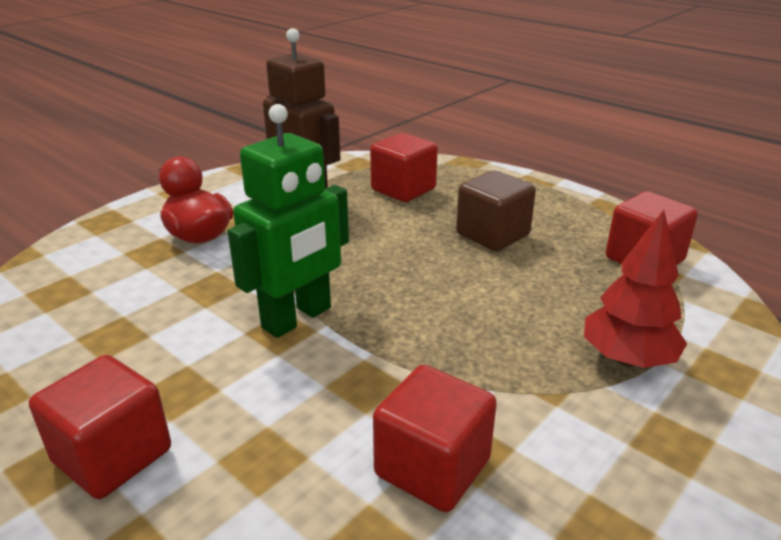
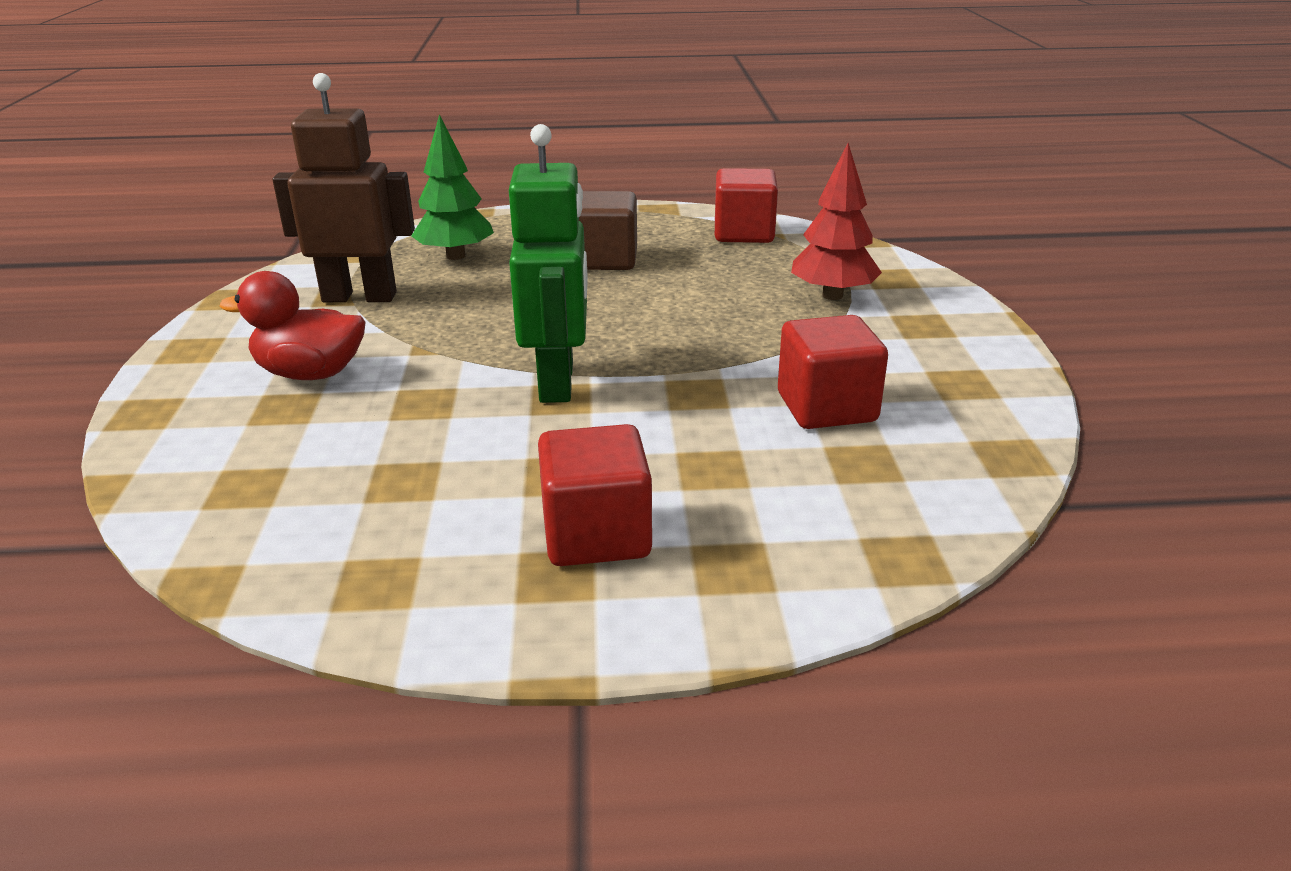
camera: 45 degrees left, 0 degrees up
red cube [370,133,438,202] -> green tree [411,114,494,260]

